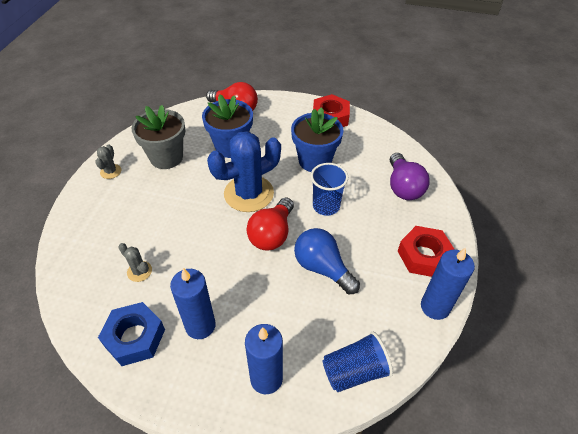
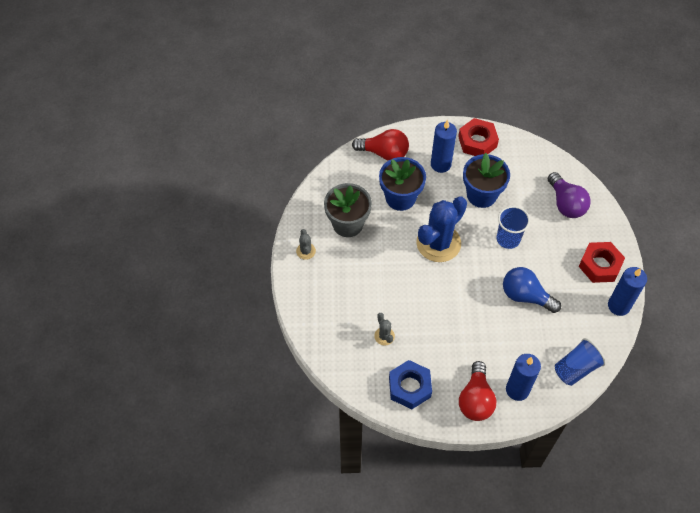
camera: 15 degrees left, 10 degrees up
grey cactus [118,243,152,282] -> grey cactus turned 45 degrees clockwise [374,313,395,345]
blue candle [170,268,216,339] -> blue candle moved to [431,120,457,173]
red light bulb [247,197,294,250] -> red light bulb moved to [459,361,497,421]

